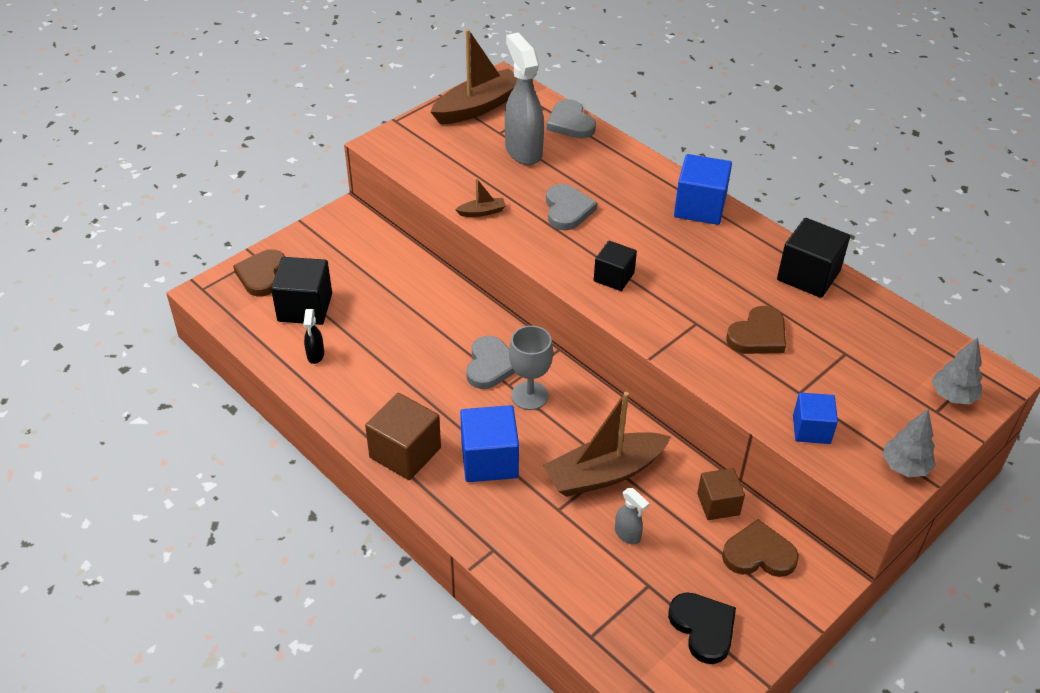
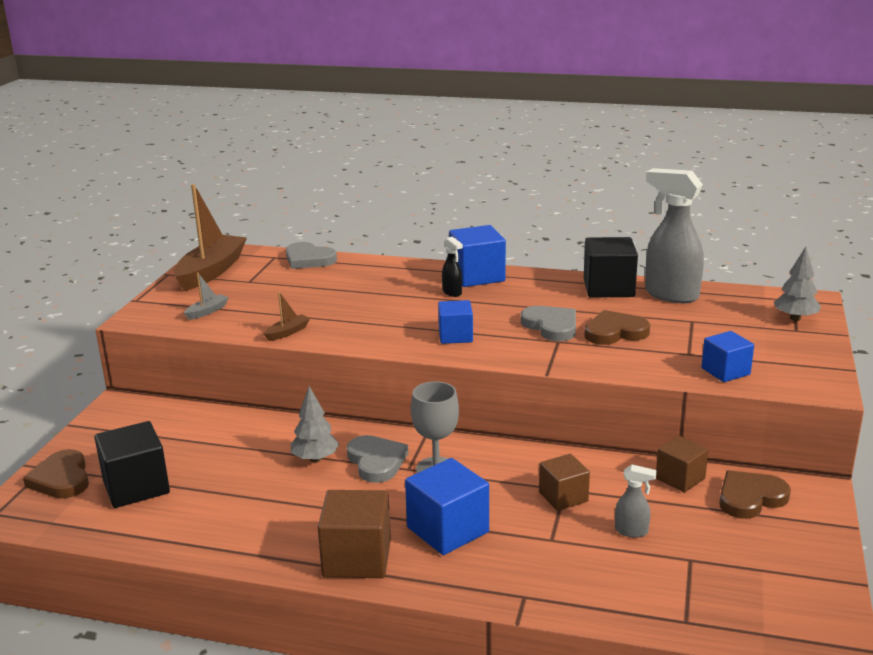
camera: 30 degrees left, 20 degrees down
black spray bottle [303,309,324,364] -> black spray bottle moved to [442,237,463,297]
grey spray bottle [505,32,544,165] -> grey spray bottle moved to [645,168,704,303]
brown boat [543,392,671,497] -> brown cube [539,454,590,511]
grey heart [546,184,597,230] -> grey heart moved to [521,306,576,341]
black cube [594,241,637,291] -> blue cube [438,300,473,344]
black heart [668,592,736,664] -> none
brown heart [726,306,786,354] -> brown heart turned 120 degrees counterclockwise [584,310,650,345]
grey tree [882,409,936,477] -> grey tree moved to [291,386,339,462]
none -> grey boat [184,273,229,320]

